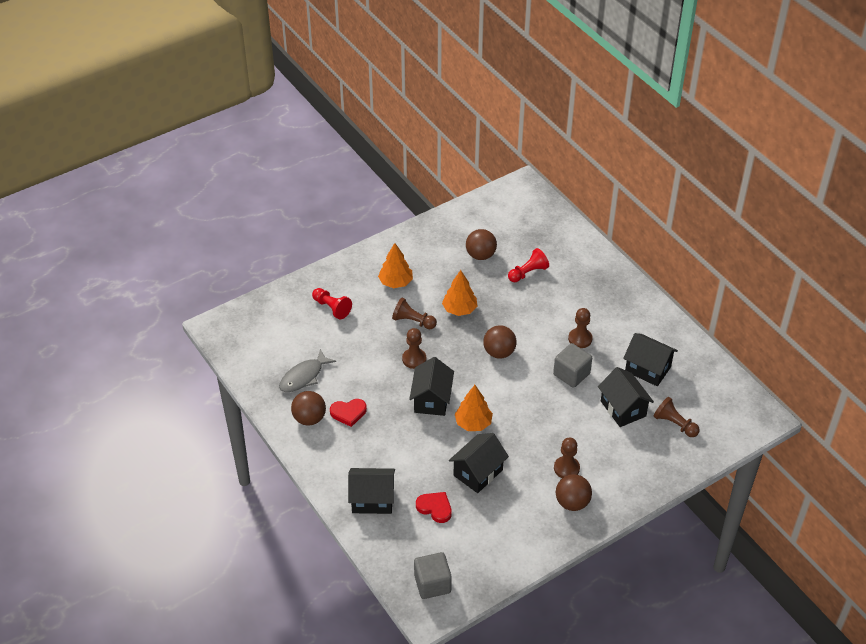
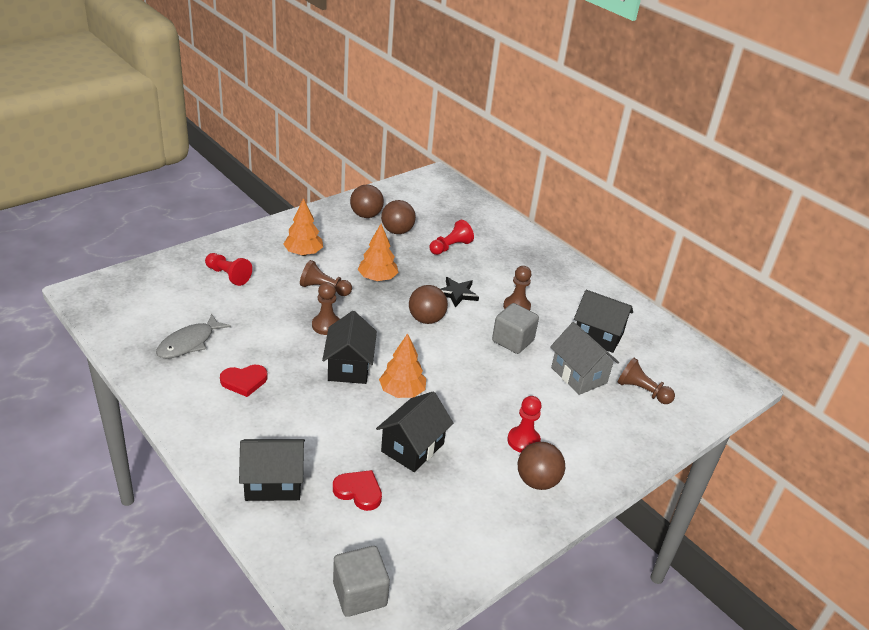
camera: 10 degrees left, 10 degrees down
brown ball [291,391,326,426] -> brown ball moved to [350,184,384,218]
brown pawn [554,438,580,478] -> red pawn [507,396,542,453]
black house [598,367,654,427] -> grey house [550,322,619,395]
none -> black star [441,277,479,307]

